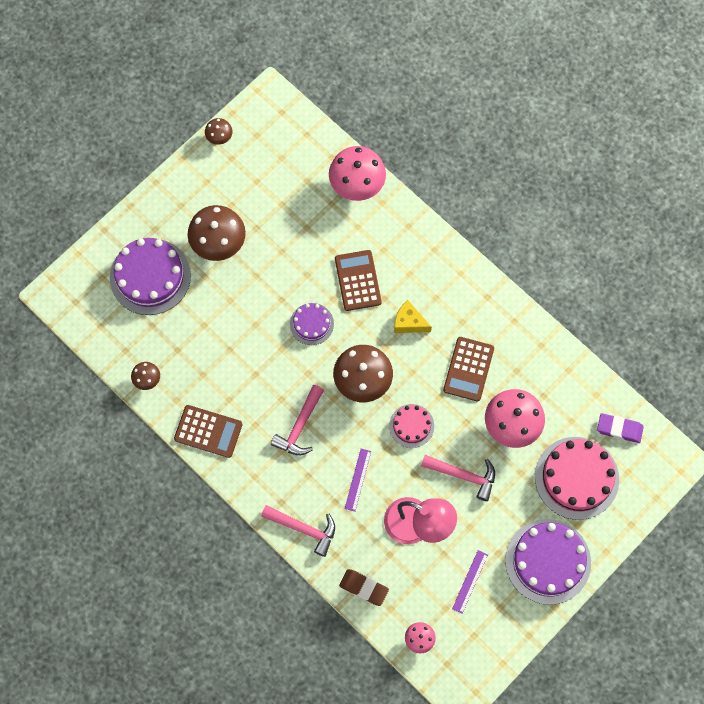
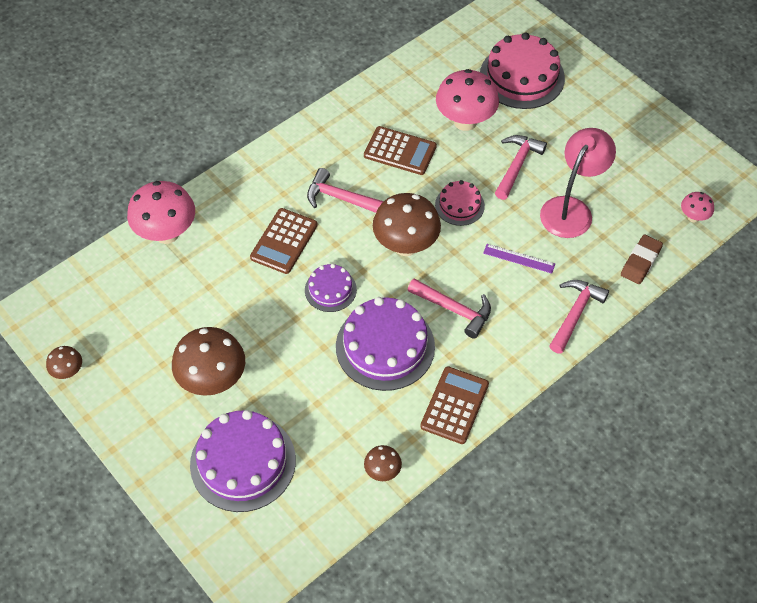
camera: 85 degrees left, 15 degrees down
brown calculator [335,250,382,311] -> brown calculator turned 60 degrees counterclockwise [250,208,318,274]
yellow cheese [394,300,432,333] -> pink hammer [307,168,384,213]
purple ruler [452,550,488,614] -> none
purple cake [505,519,591,605] -> purple cake moved to [336,297,435,391]
purple eraser [597,413,644,443] -> none

